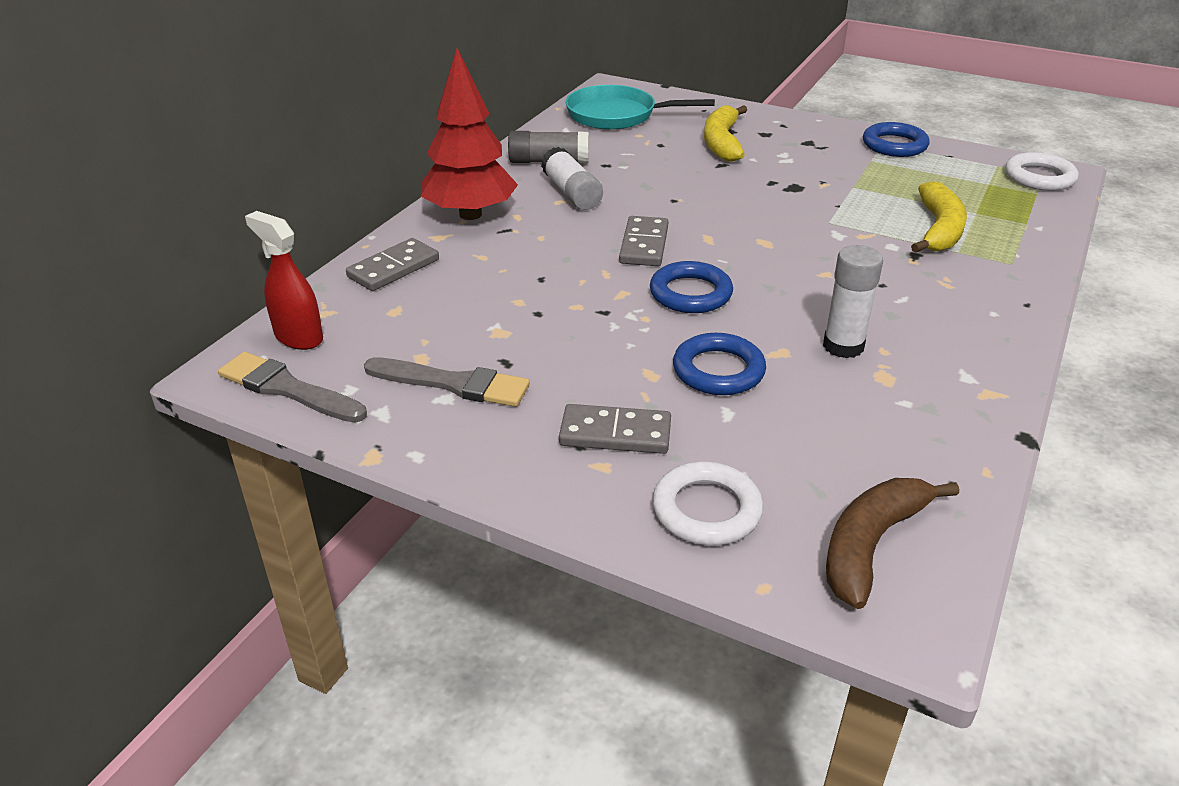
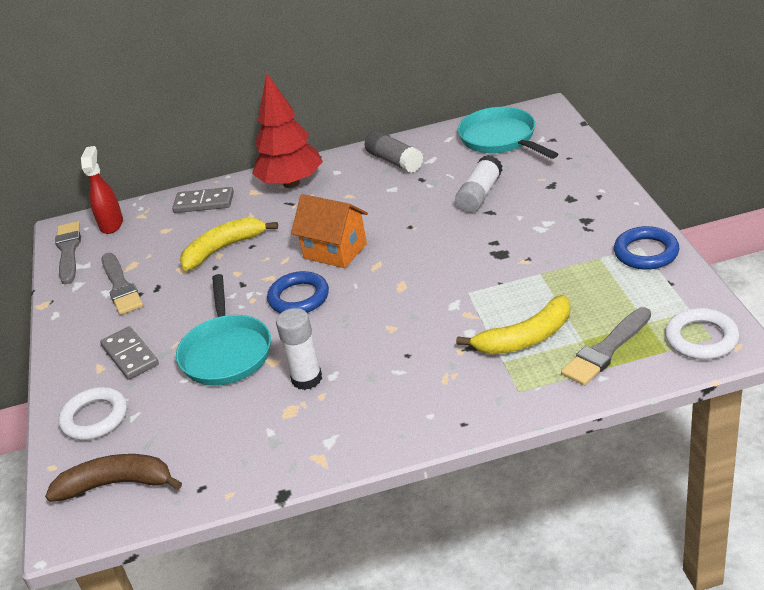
camera: 55 degrees right, 0 degrees up
white glue stick [541,147,603,210] -> white glue stick moved to [455,155,502,213]
grey domino [619,216,669,266] -> orange house [291,194,368,268]
blue ring [673,333,766,395] -> turquoise pan [176,274,271,386]
yellow banana [704,105,747,162] -> yellow banana moved to [180,217,278,271]
none -> grey brush [561,307,651,386]

